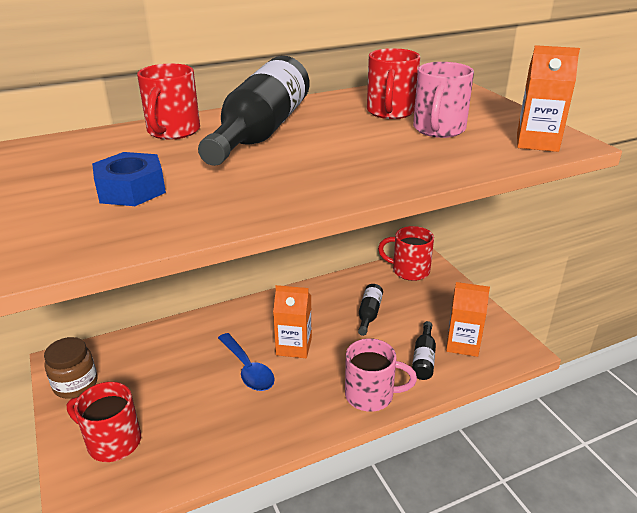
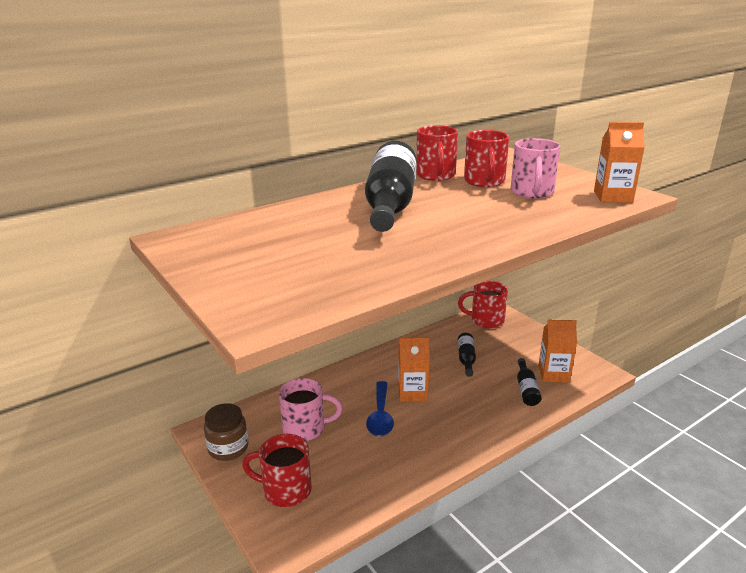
camera: 10 degrees left, 5 degrees down
blue nut [92,152,166,206] -> none
red mug [137,64,200,140] -> red mug moved to [416,125,458,181]
blue spoon [218,333,275,391] -> blue spoon turned 45 degrees clockwise [366,381,394,437]
pink mug [345,338,417,412] -> pink mug moved to [279,378,343,441]

